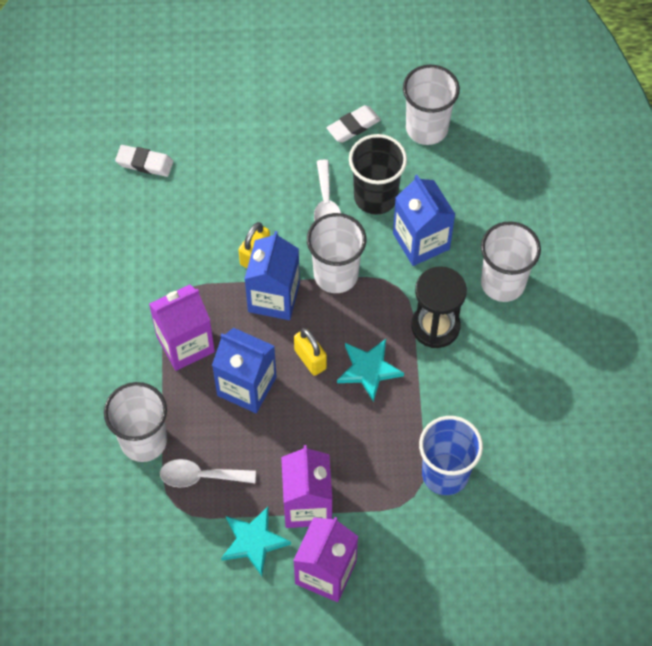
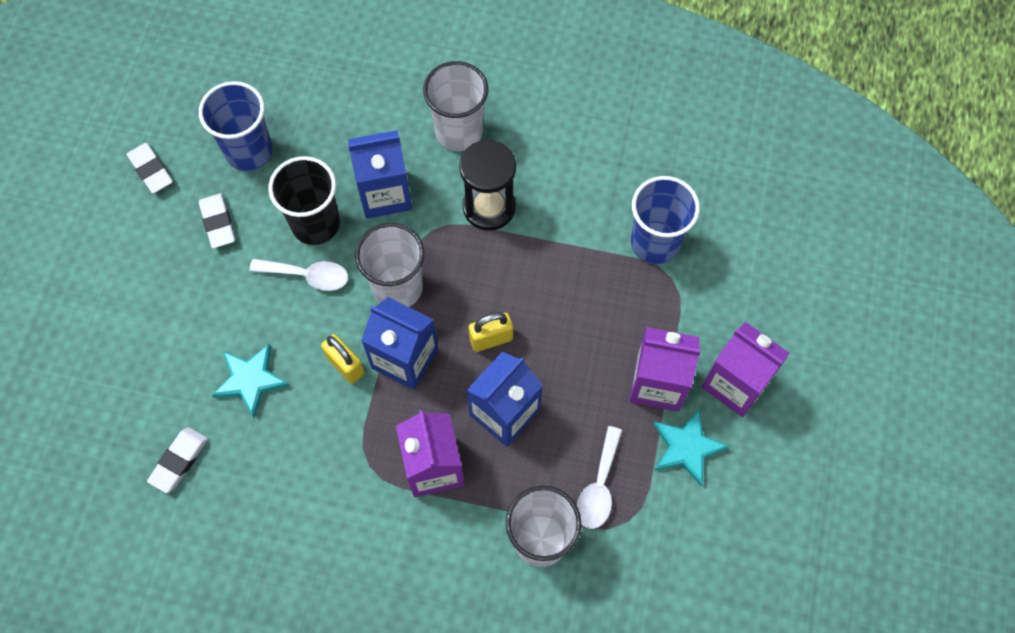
camera: 75 degrees left, 5 degrees up
turquoise star [337,339,404,402] -> turquoise star moved to [212,344,290,418]
white cup [403,64,460,145] -> blue cup [199,81,273,171]
none -> white eraser [127,143,173,194]

